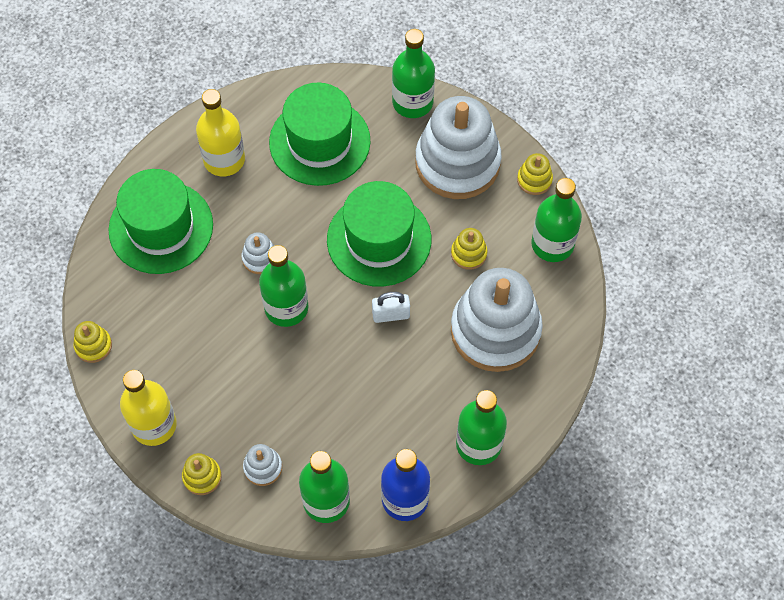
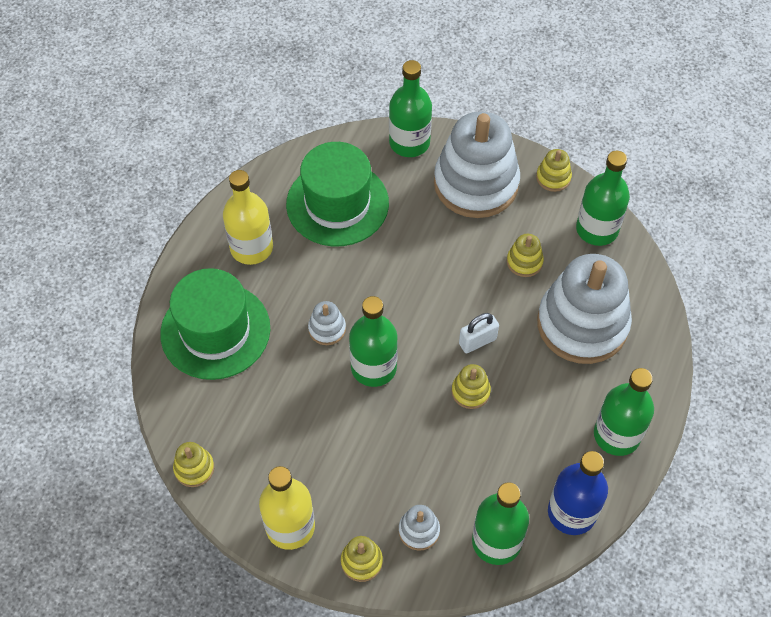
camera: 20 degrees left, 5 degrees down
green hat [327,181,431,287] -> none
none -> yellow stacking toy [451,364,491,409]

